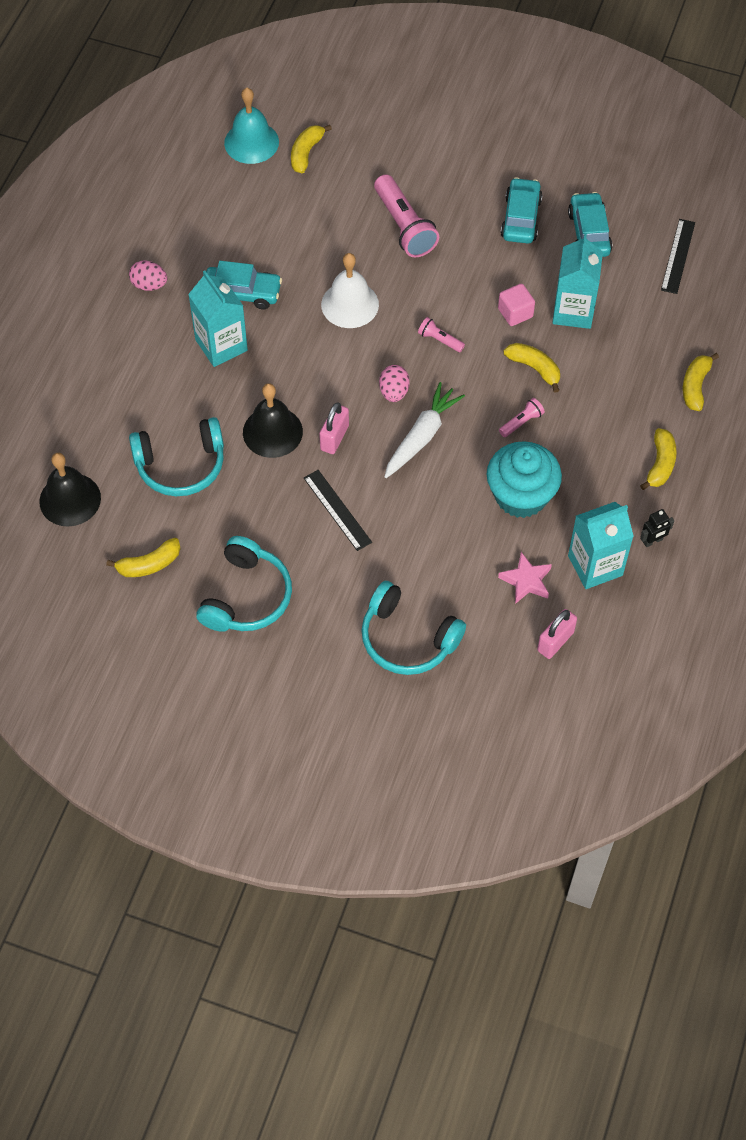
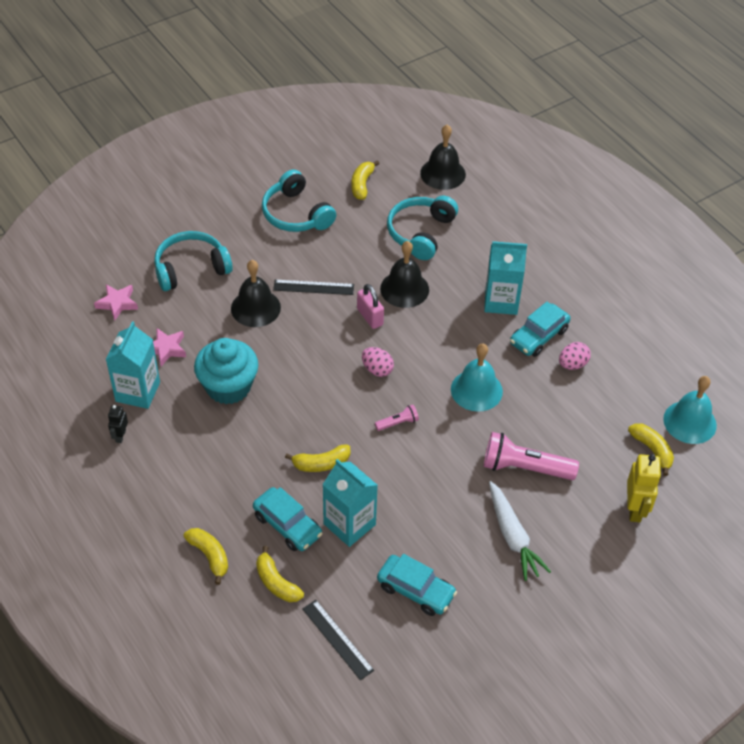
camera: 125 degrees right, 10 degrees down
pink egg [129,260,167,291] -> pink egg moved to [559,342,591,370]
white bell [321,253,379,328] -> turquoise bell [451,343,503,412]
white carrot [384,382,465,478] -> white carrot moved to [489,481,551,581]
pink cube [498,284,535,326] -> none
pink flashlight [499,398,545,437] -> none
turquoise car [501,177,543,243] -> turquoise car moved to [253,487,322,551]
pink padlock [537,609,577,659] -> none
yellow banana [640,428,677,490] -> yellow banana moved to [256,546,304,602]
none -> pink star [94,285,138,321]
none -> black bell [231,260,281,327]
none -> yellow robot [627,454,661,522]

